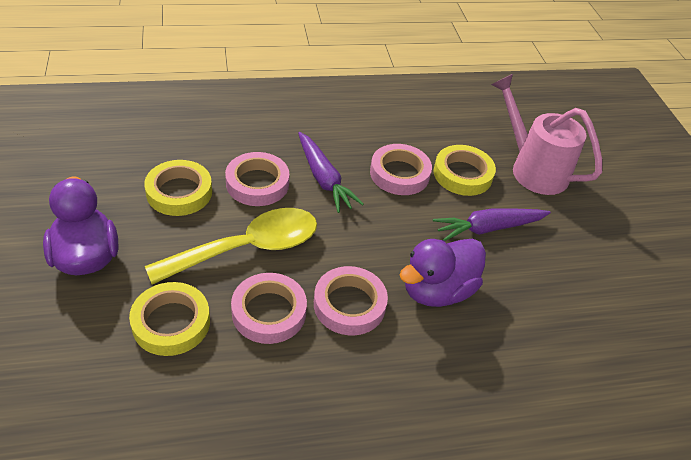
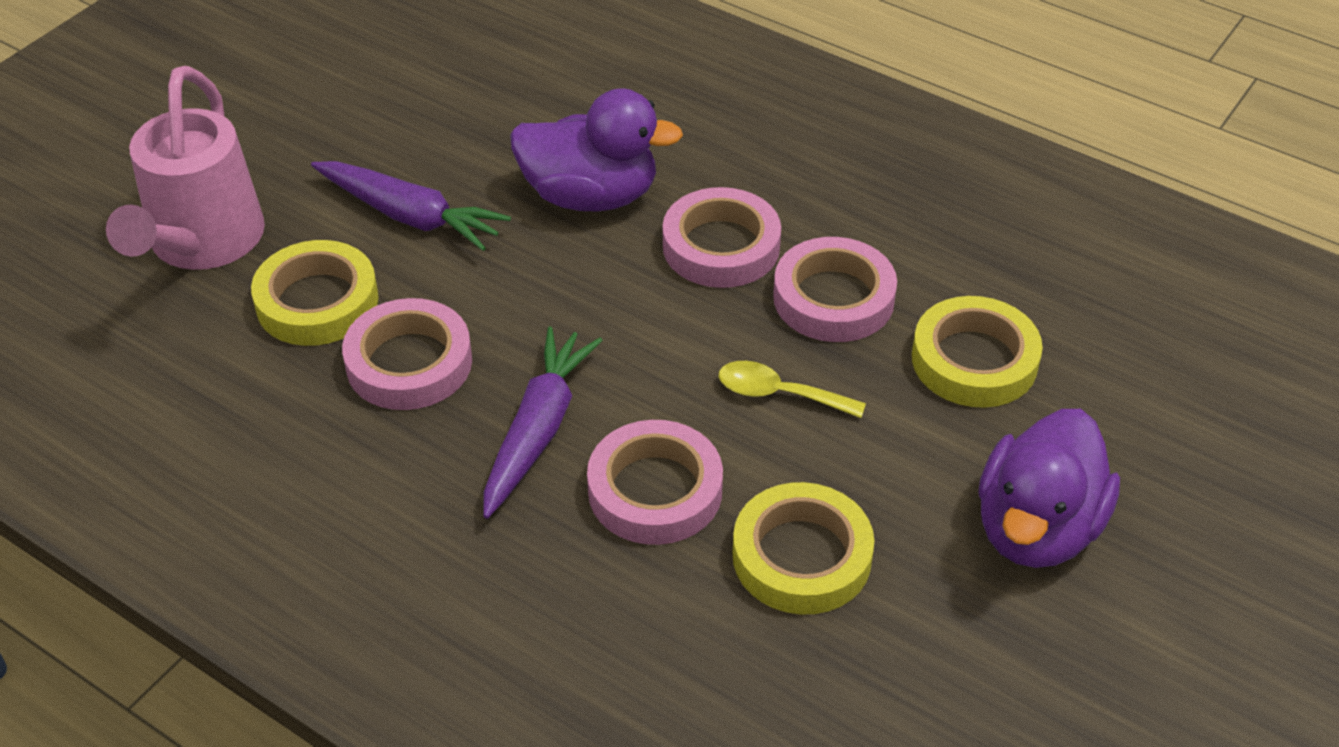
camera: 130 degrees left, 0 degrees up
yellow spoon [145,208,317,284] -> yellow spoon [718,361,866,418], size x0.46

